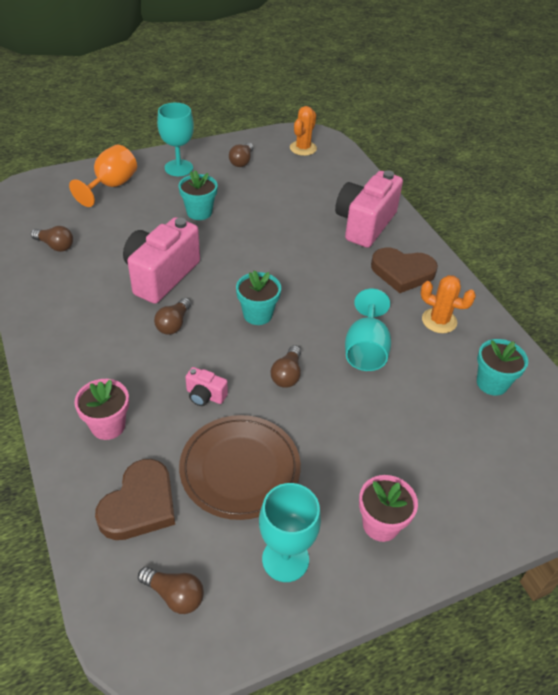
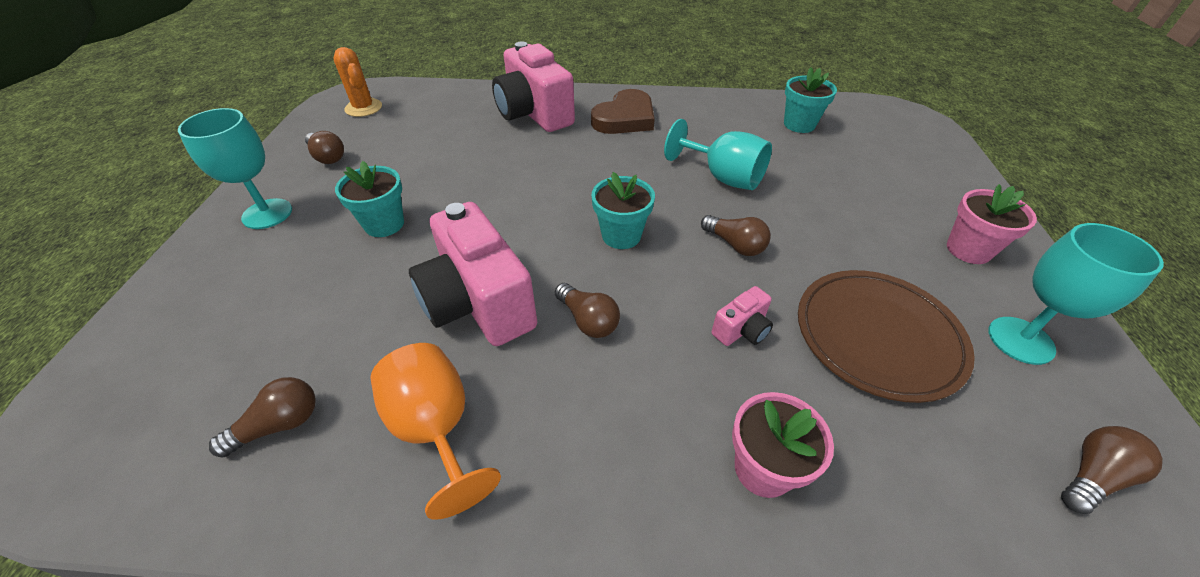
camera: 60 degrees left, 0 degrees up
orange goblet [69,144,137,207] -> orange goblet moved to [370,343,501,520]
brown heart [95,459,175,540] -> none
orange cactus [420,275,476,333] -> none

